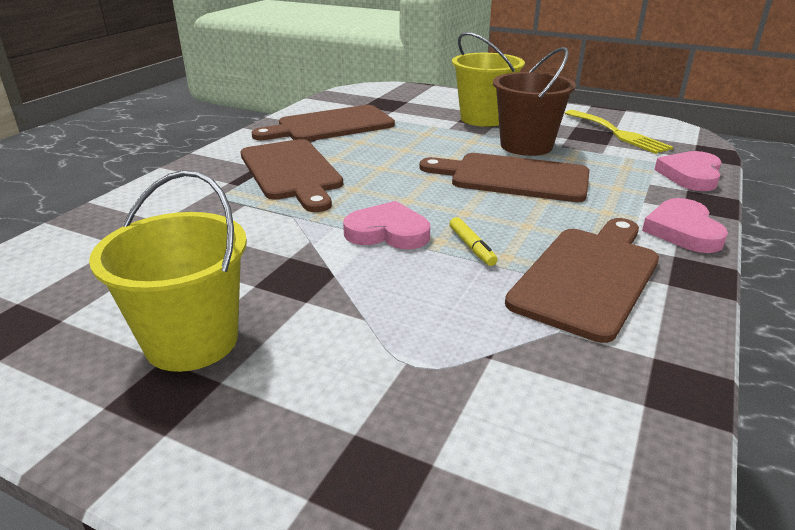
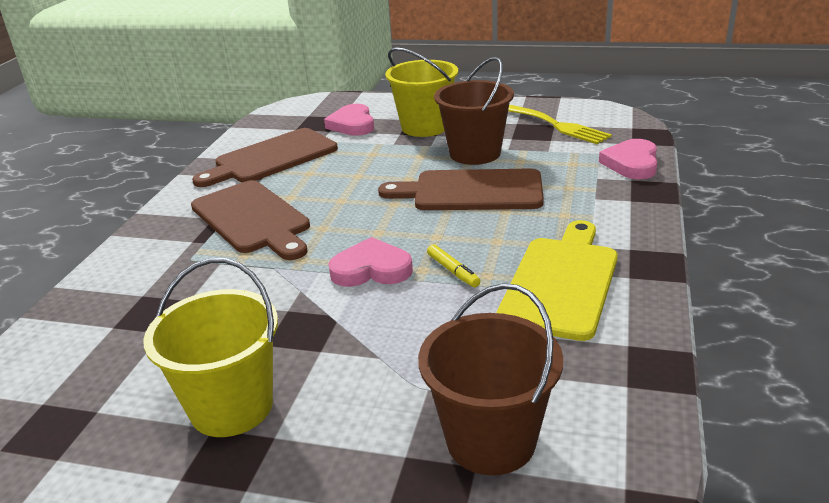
camera: 10 degrees left, 0 degrees up
brown cutting board [505,218,659,343] -> yellow cutting board [497,220,618,341]
pink heart [642,198,728,253] -> pink heart moved to [324,104,374,136]
none -> brown bucket [418,283,563,475]

